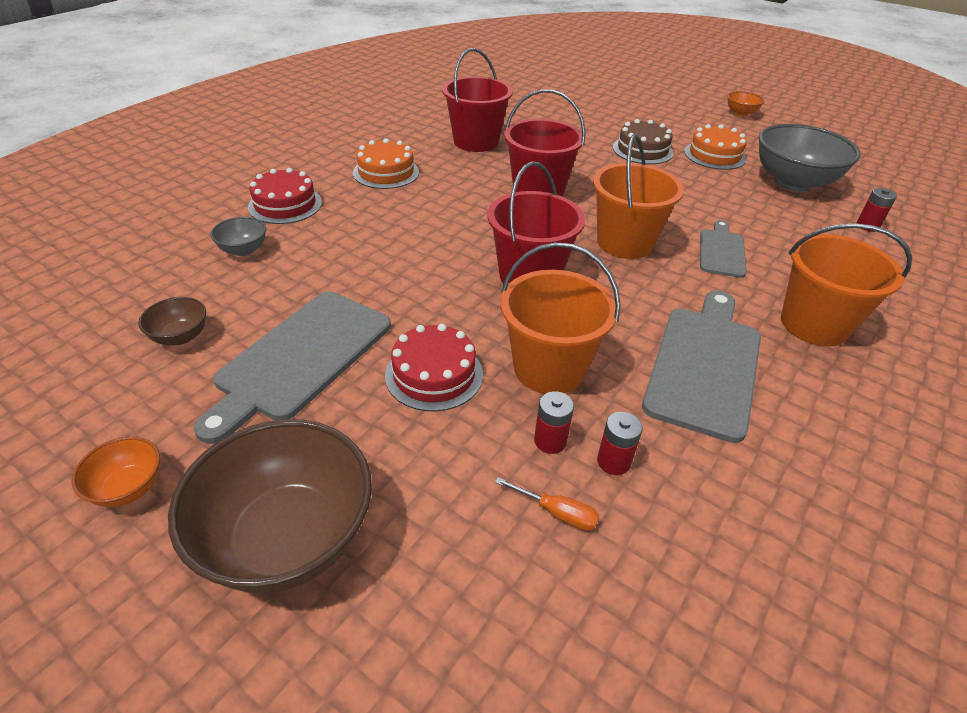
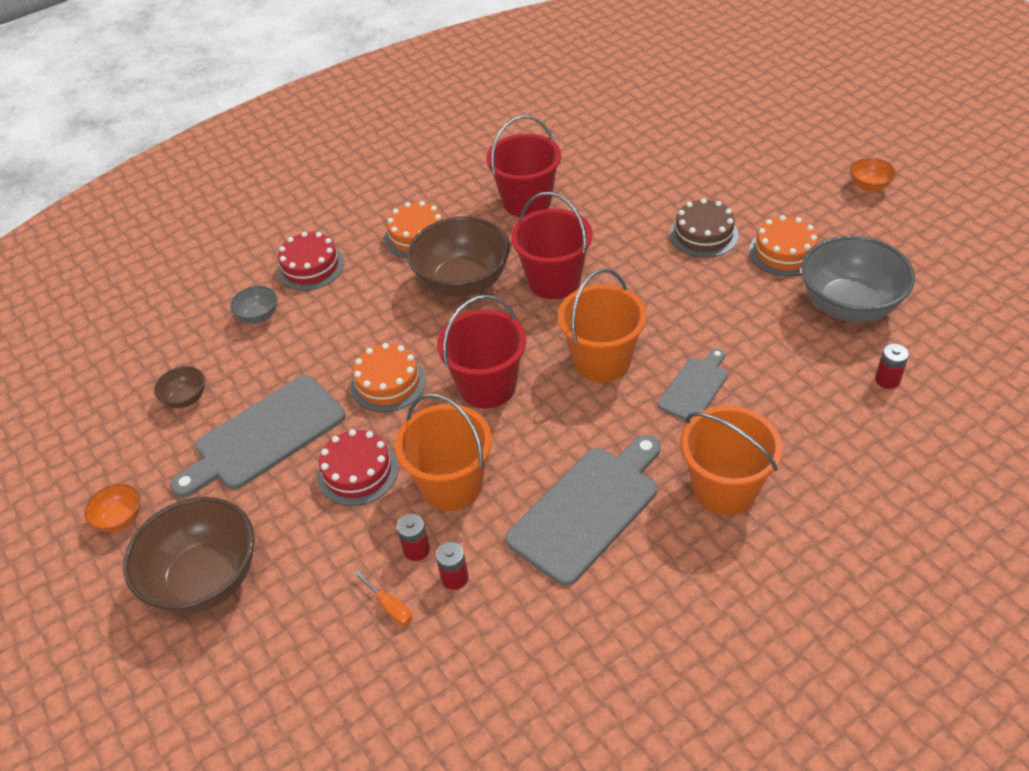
camera: 25 degrees right, 5 degrees up
none -> orange cake [351,343,426,412]
none -> brown bowl [407,217,510,297]

